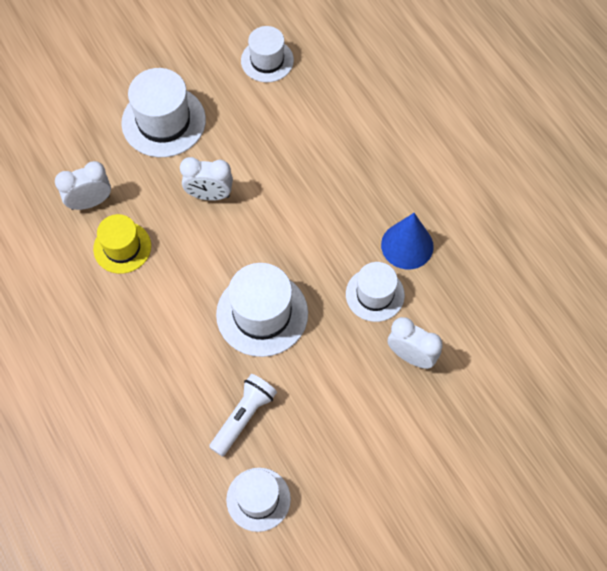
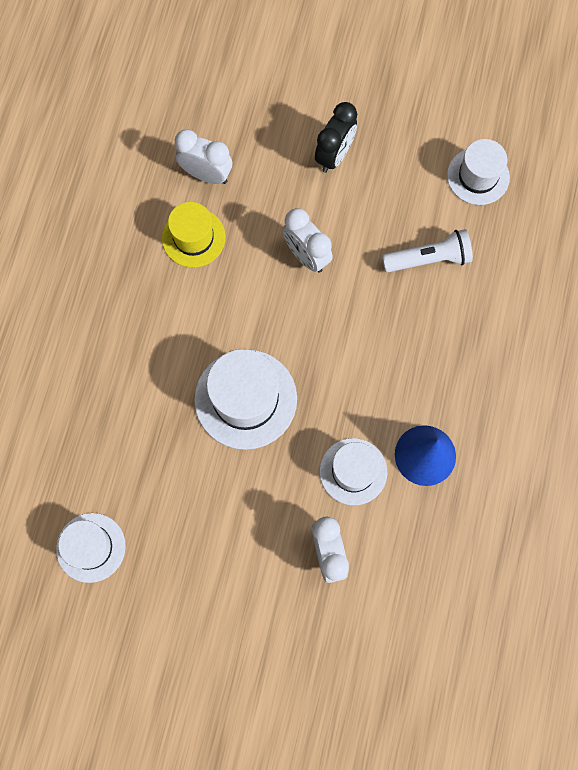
camera: 45 degrees right, 10 degrees up
white hat [121,68,206,157] -> black clock [315,102,357,173]
white flashlight [209,374,277,457] -> white flashlight moved to [382,229,473,272]

